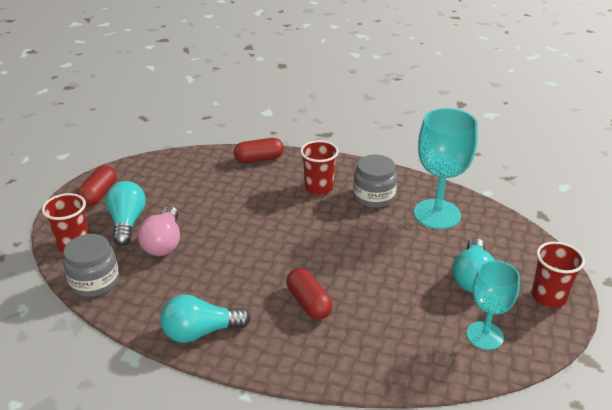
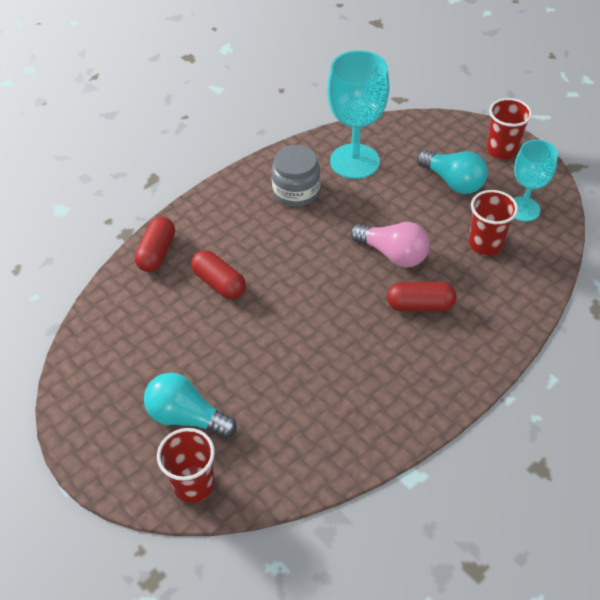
camera: 60 degrees left, 15 degrees up
grey jar [63,234,119,297] -> none
red capsule [77,166,116,206] -> red capsule moved to [191,250,246,299]
pink light bulb [138,206,180,256] -> pink light bulb moved to [350,222,430,268]
turquoise light bulb [161,295,251,343] -> none
red cup [300,141,339,195] -> red cup moved to [469,190,518,256]

